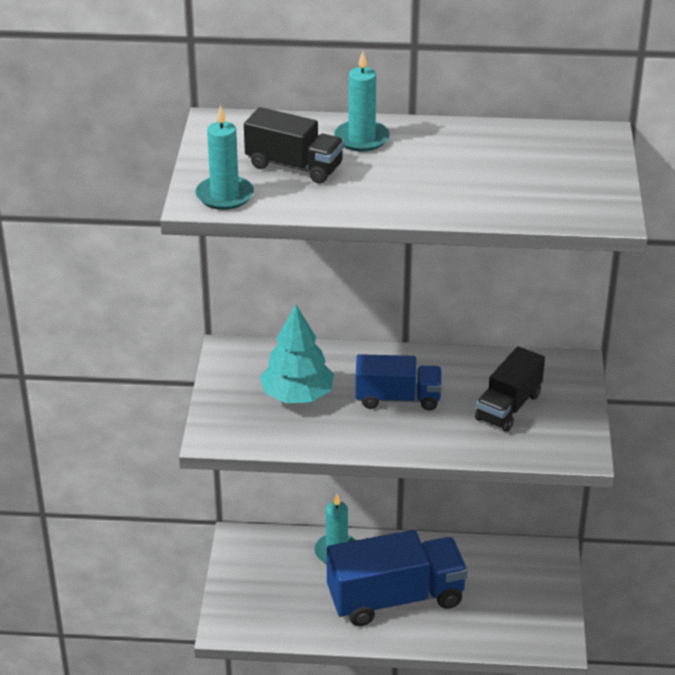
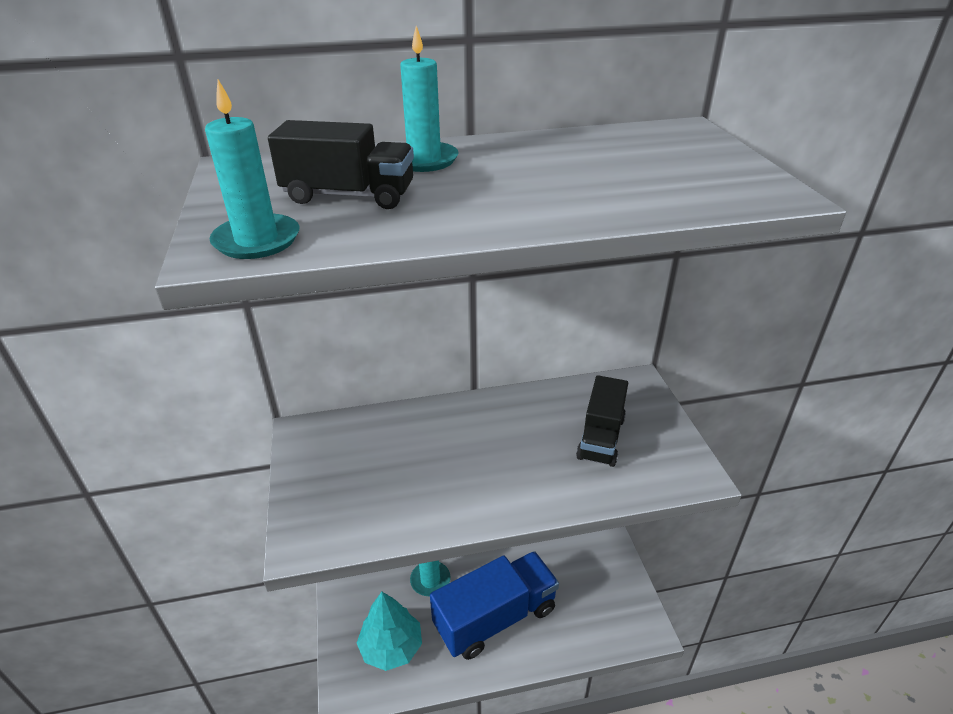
camera: 15 degrees left, 0 degrees up
turquoise tree [260,304,334,403] -> turquoise tree moved to [357,592,422,671]
blue truck [355,354,442,411] -> none

